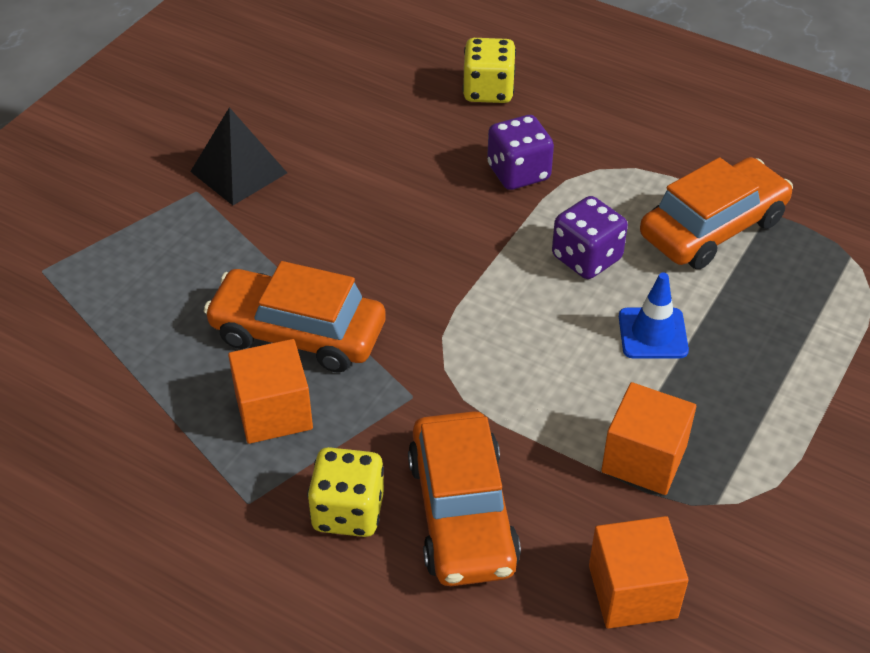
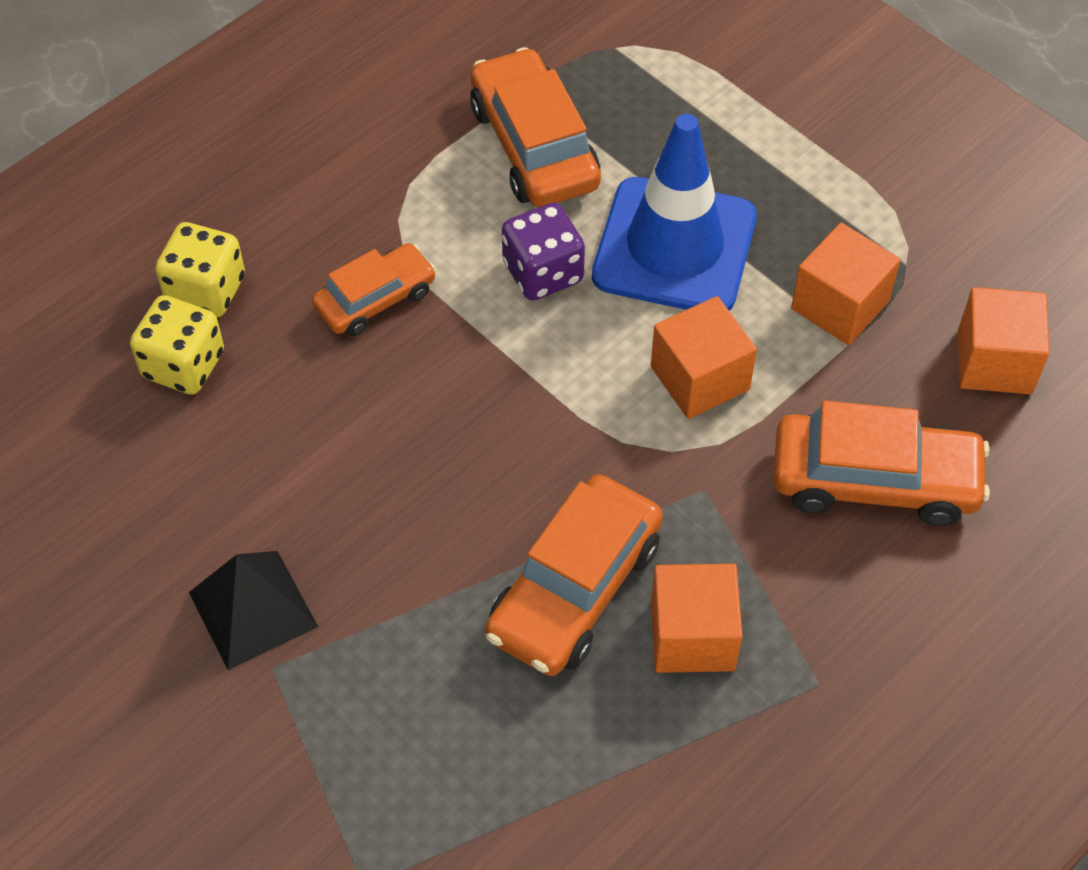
camera: 75 degrees left, 10 degrees up
yellow dice [307,447,384,537] -> yellow dice moved to [130,295,224,395]
purple dice [487,115,554,190] -> orange car [312,243,436,336]
blue traffic cone [619,272,689,358] -> blue traffic cone [592,114,757,311], size x2.00
none -> orange cube [651,296,757,419]

